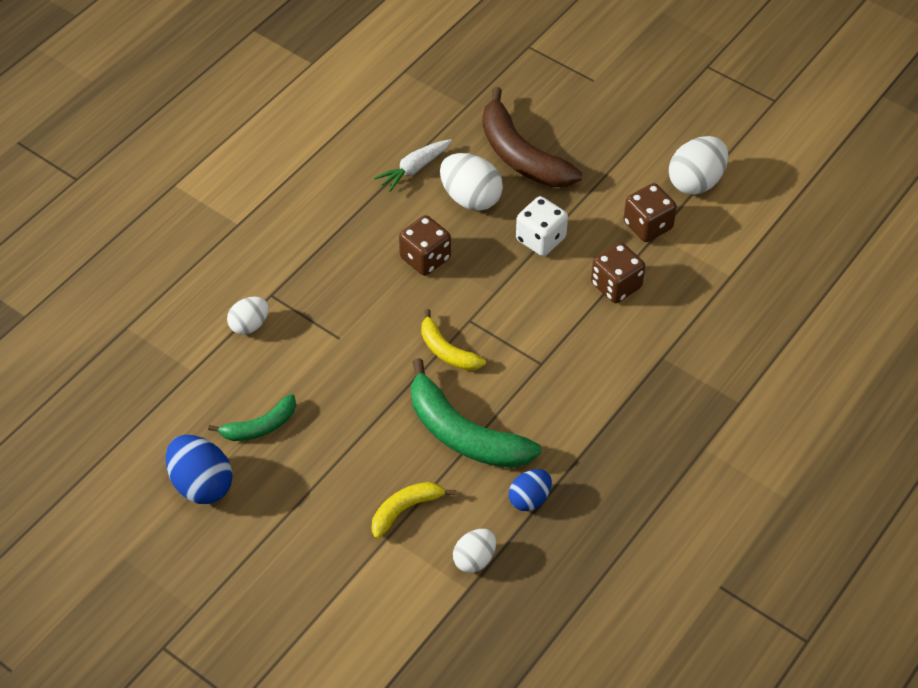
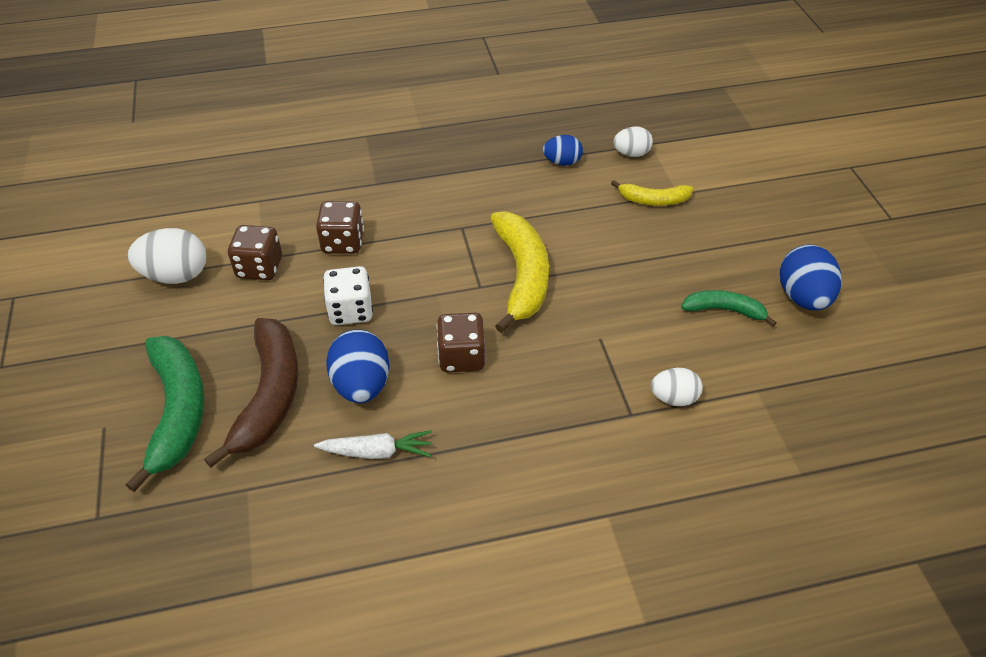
camera: 140 degrees left, 5 degrees down
green banana [411,358,541,468] -> green banana moved to [126,336,204,492]
yellow banana [421,309,486,370] -> yellow banana [490,211,549,333], size x1.80
white egg [440,153,503,211] -> blue egg [326,329,389,403]

